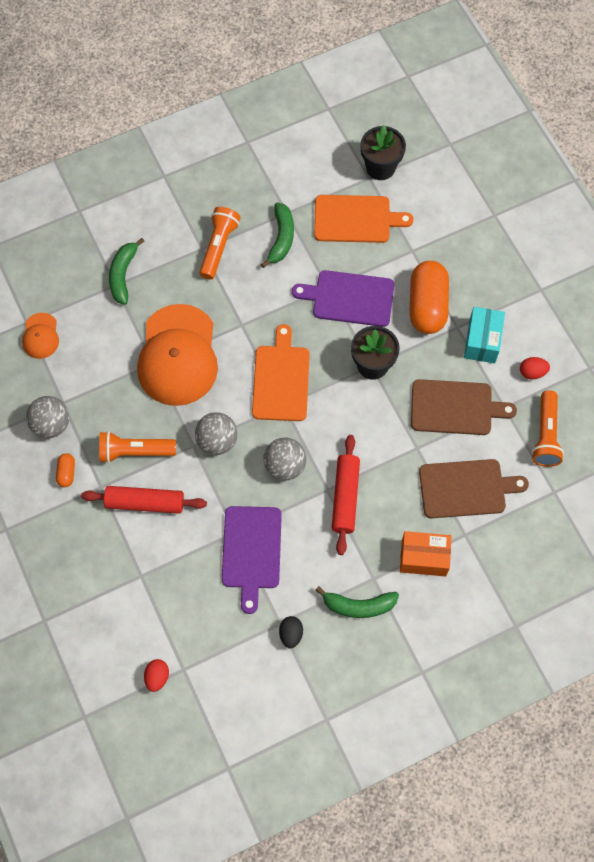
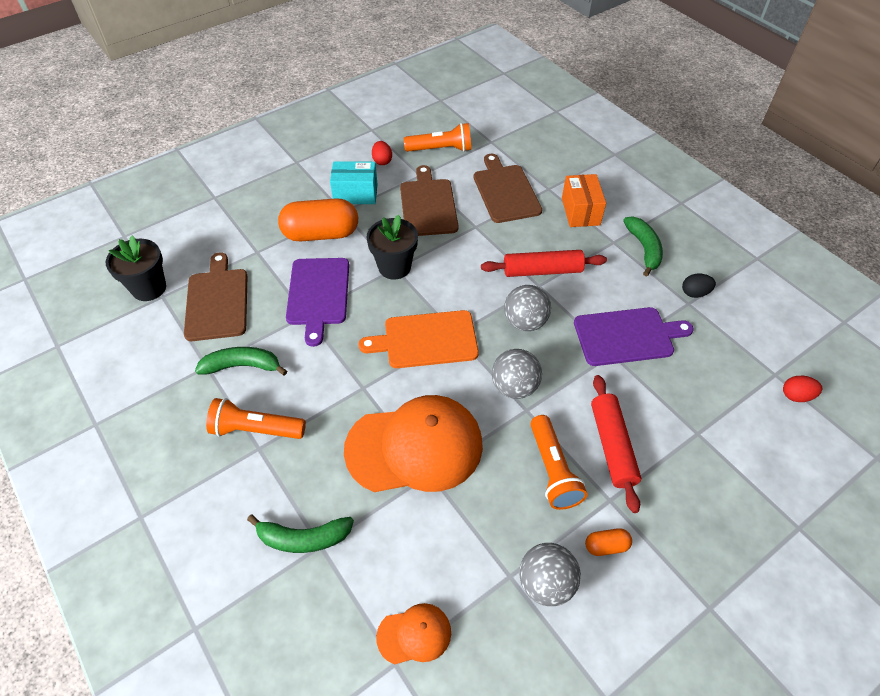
camera: 100 degrees left, 15 degrees down
orange cutting board [314,195,414,243] -> brown cutting board [184,252,248,341]

